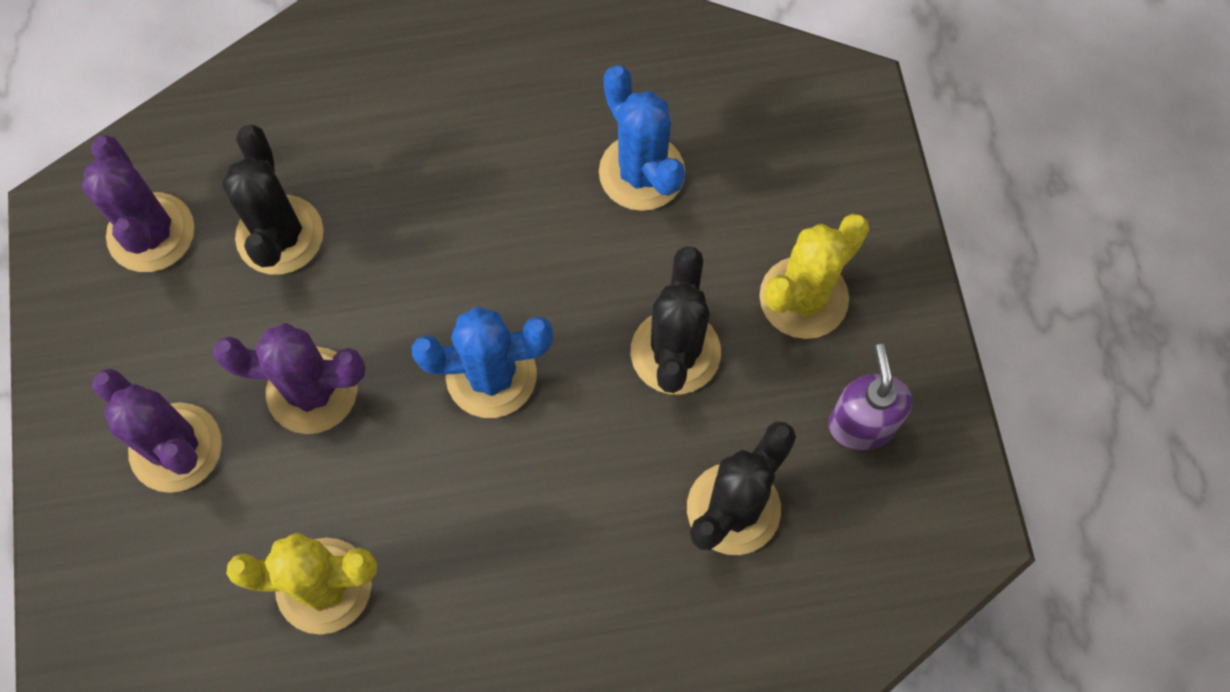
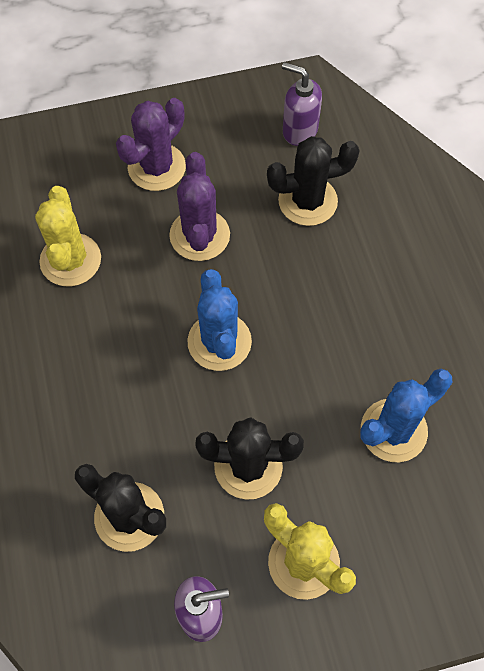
camera: 85 degrees right, 5 degrees down
purple cactus [82,135,195,272] -> purple soap dispenser [282,62,322,146]

